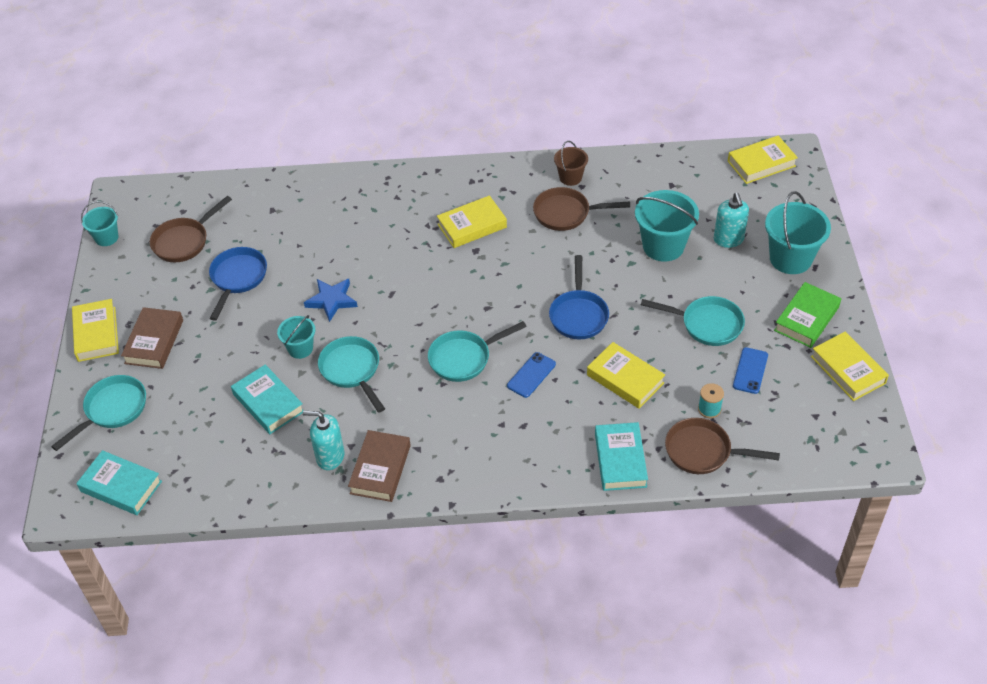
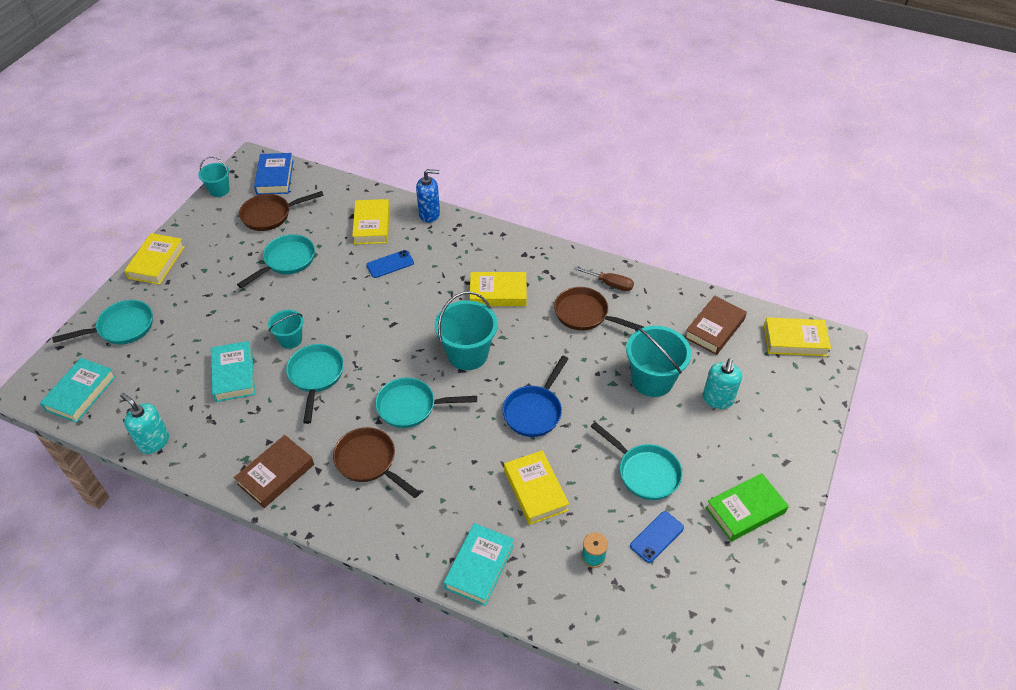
camera: 25 degrees right, 0 degrees up
turquoise book [76,450,162,515] -> turquoise book turned 60 degrees clockwise [40,358,116,423]
brown book [121,307,183,369] -> brown book moved to [684,296,747,355]
blue pan [209,247,267,321] -> turquoise pan [237,234,315,288]
turquoise soap dispenser [303,411,345,470] -> turquoise soap dispenser moved to [120,393,169,454]
blue star [304,279,358,322] -> none
blue phone [507,352,556,398] -> blue phone moved to [366,250,414,278]
brown bucket [554,141,588,186] -> brown screwdriver [574,266,634,291]
brown pan [665,418,780,474] -> brown pan moved to [333,427,420,498]
turquoise bucket [765,191,831,274] -> turquoise bucket moved to [435,291,498,370]
yellow book [811,332,889,401] -> yellow book moved to [352,199,389,244]
none -> blue book [254,153,293,195]
none -> blue soap dispenser [416,169,440,223]

